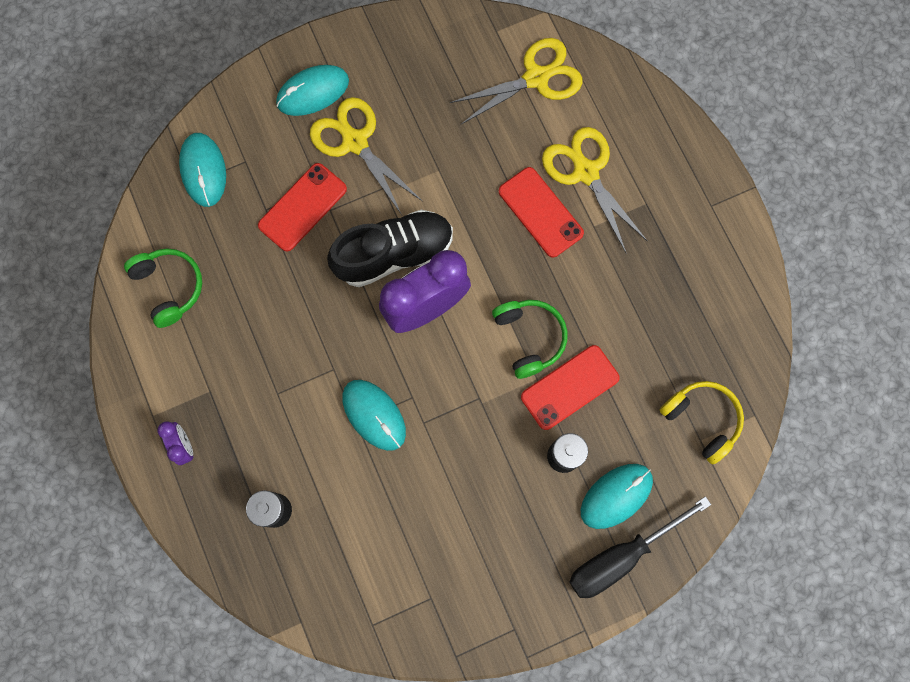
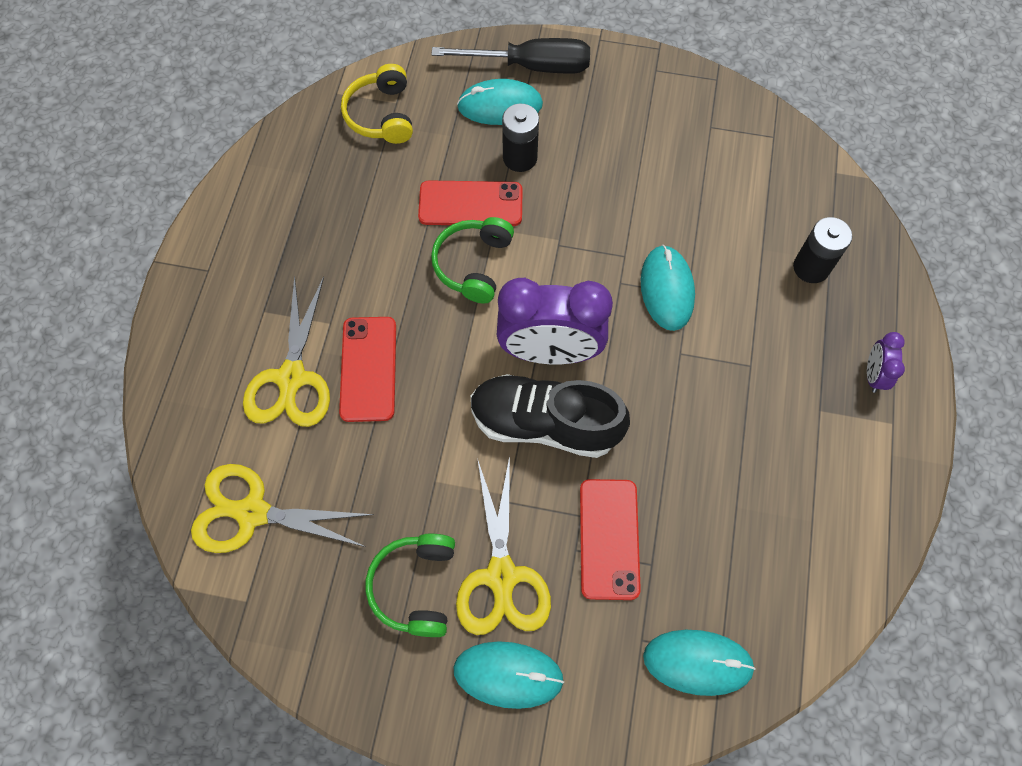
camera: 145 degrees left, 10 degrees down
green headphones [124,248,202,328] -> green headphones moved to [366,534,455,637]
turquoise mouse [179,133,226,207] -> turquoise mouse turned 75 degrees clockwise [643,630,756,696]
red phone [258,163,347,251] -> red phone turned 75 degrees counterclockwise [580,479,641,600]

